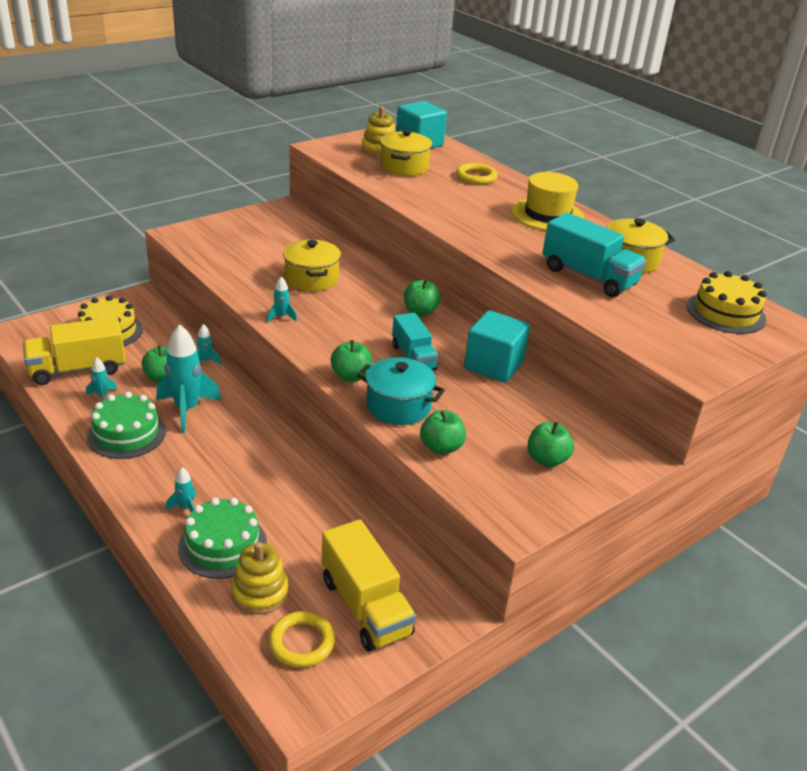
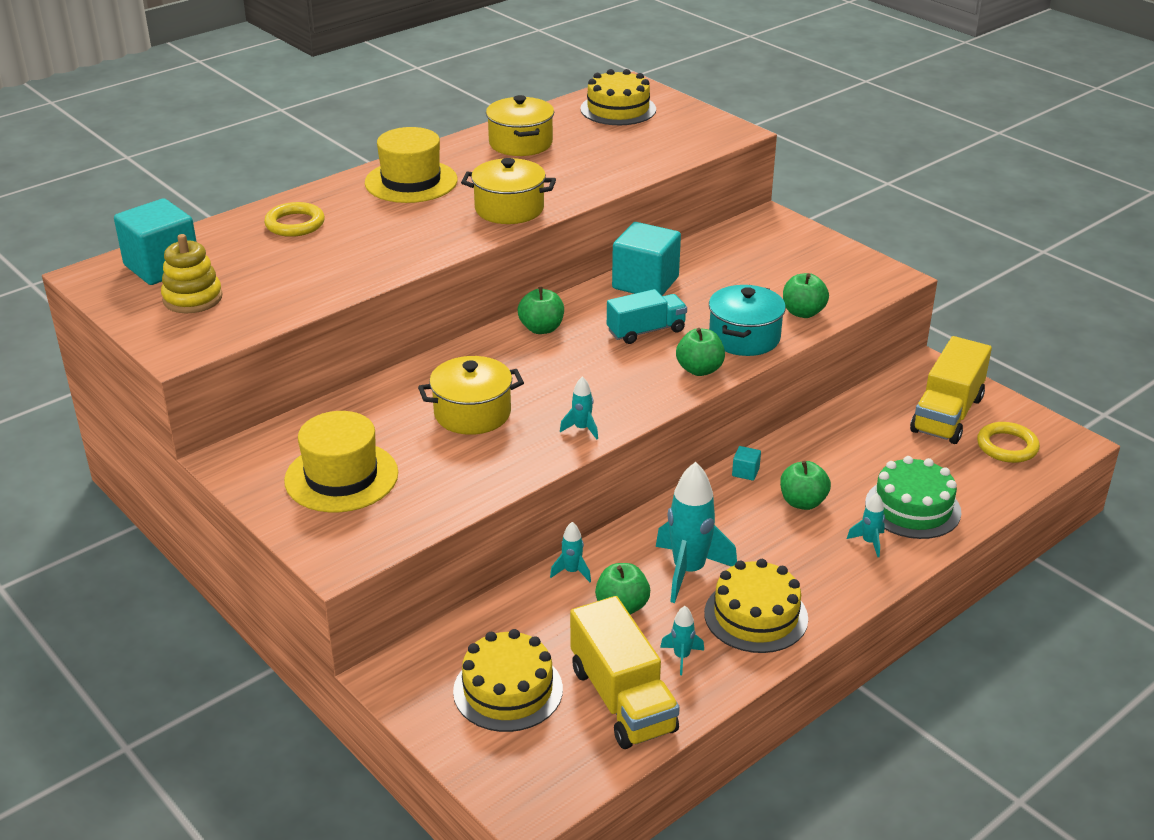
camera: 90 degrees left, 0 degrees up
green cake [87,392,166,459] -> yellow cake [704,559,808,653]
yellow stacking toy [231,542,289,615] -> none
yellow truck [322,520,416,652] -> yellow truck turned 150 degrees clockwise [910,336,992,444]
yellow pot [380,129,432,176] -> yellow pot moved to [461,158,556,224]
green apple [527,422,574,467] -> green apple moved to [780,461,831,510]
turquoise truck [542,213,646,297] -> none
none -> yellow hat [284,411,398,512]
none -> turquoise cube [732,446,761,481]

